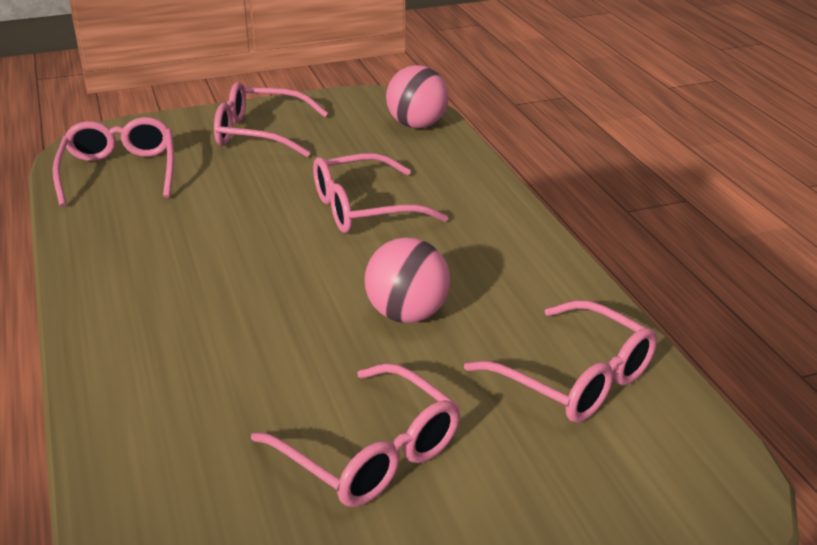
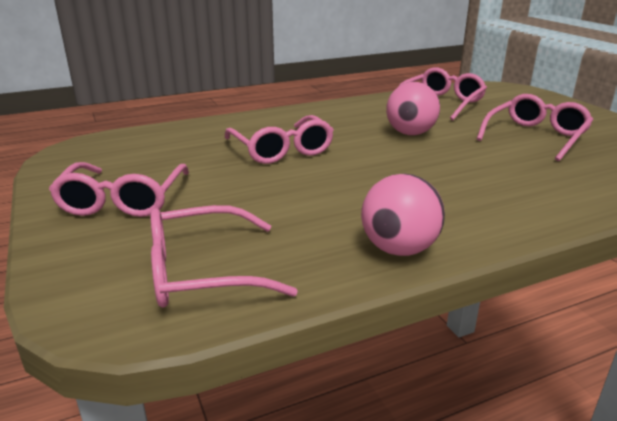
camera: 95 degrees left, 5 degrees down
pink ball [386,65,448,128] -> pink ball moved to [361,174,445,256]

